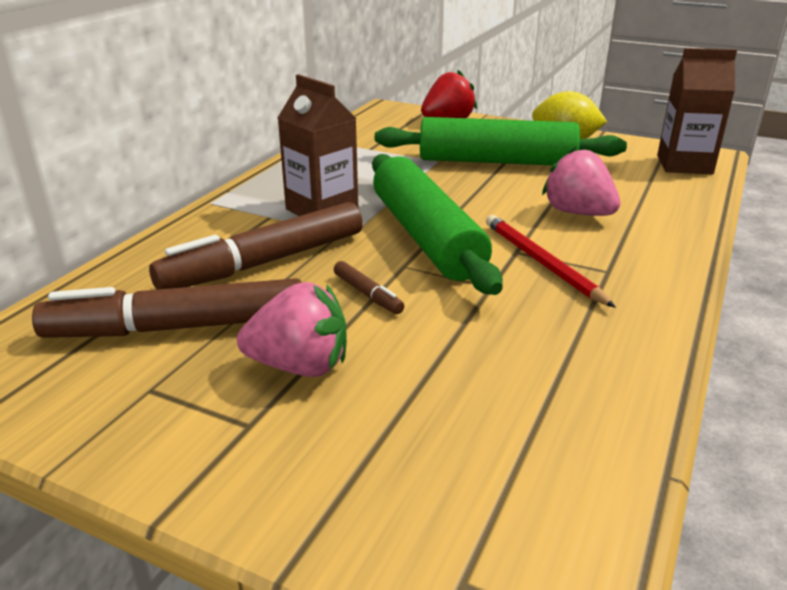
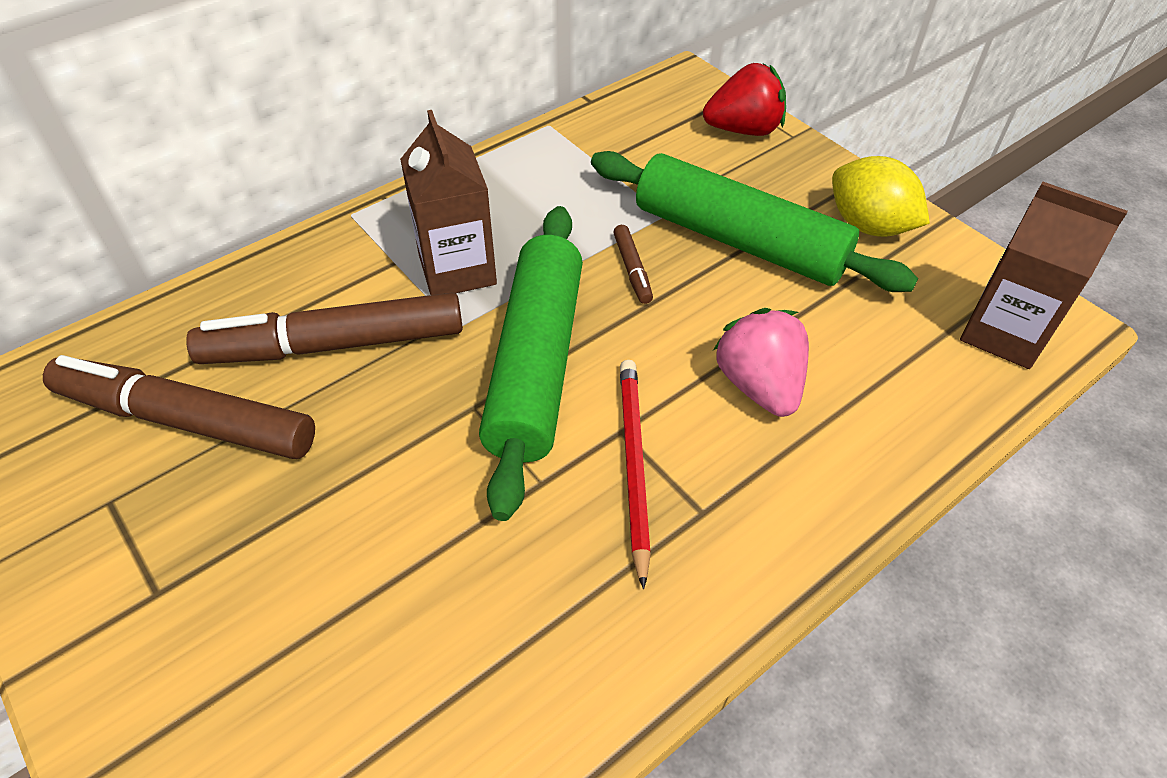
camera: 25 degrees right, 20 degrees up
pink strawberry [237,282,347,377] -> none
brown marker [334,261,404,314] -> brown marker moved to [613,225,653,304]

